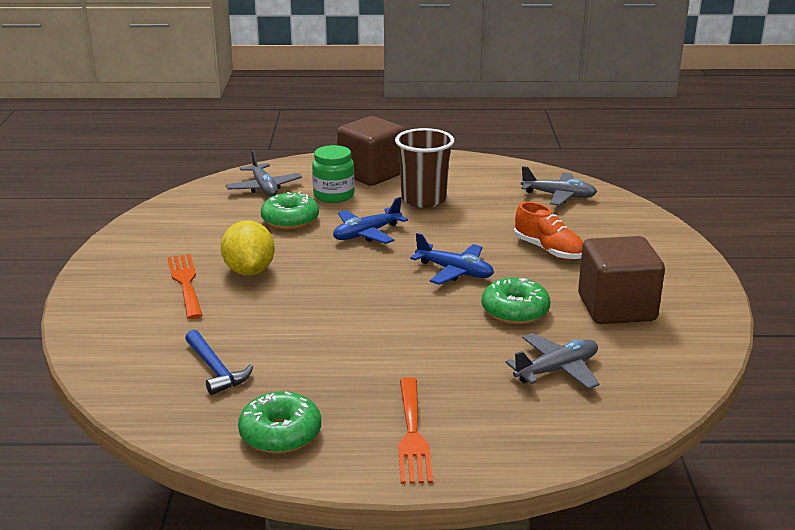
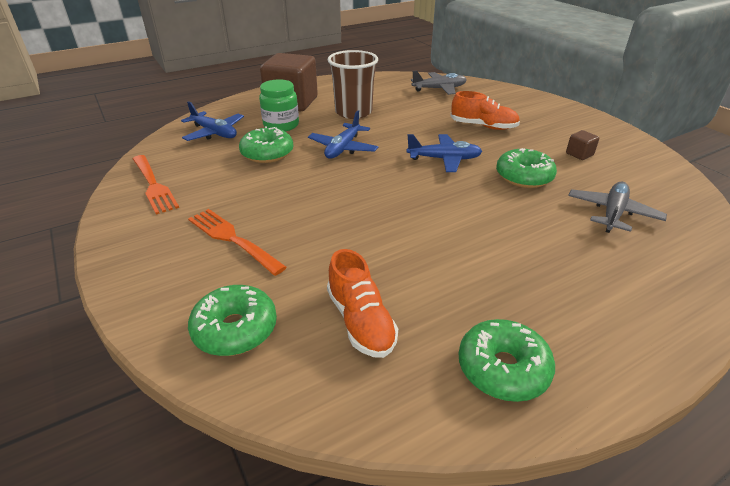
camera: 30 degrees left, 10 degrees up
blue hammer [185,330,253,395] -> orange shoe [327,249,398,358]
yellow lemon [221,220,275,276] -> none
grey plane [225,150,302,197] -> blue plane [181,101,244,141]
orange fork [398,377,433,484] -> orange fork moved to [133,155,179,215]
brown cube [578,236,665,324] -> brown cube [566,130,599,160], size x0.40
none -> green donut [188,285,277,356]

